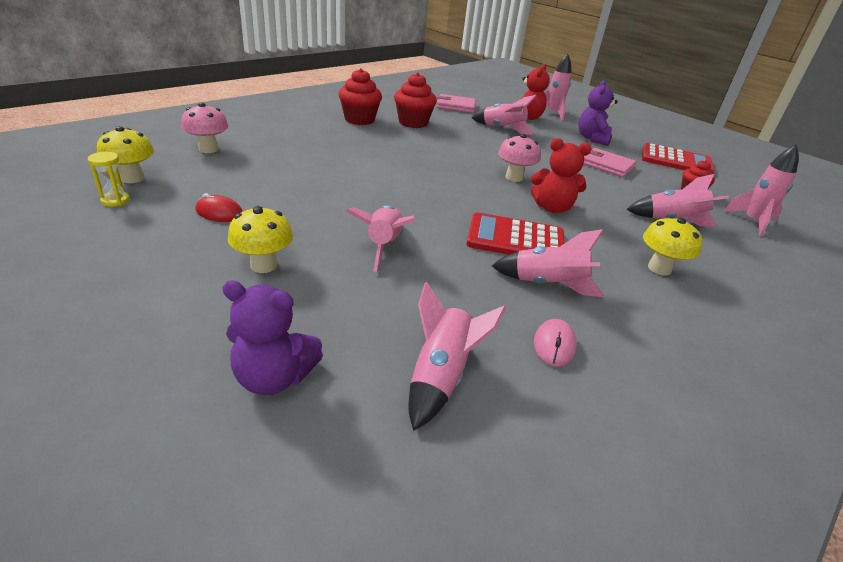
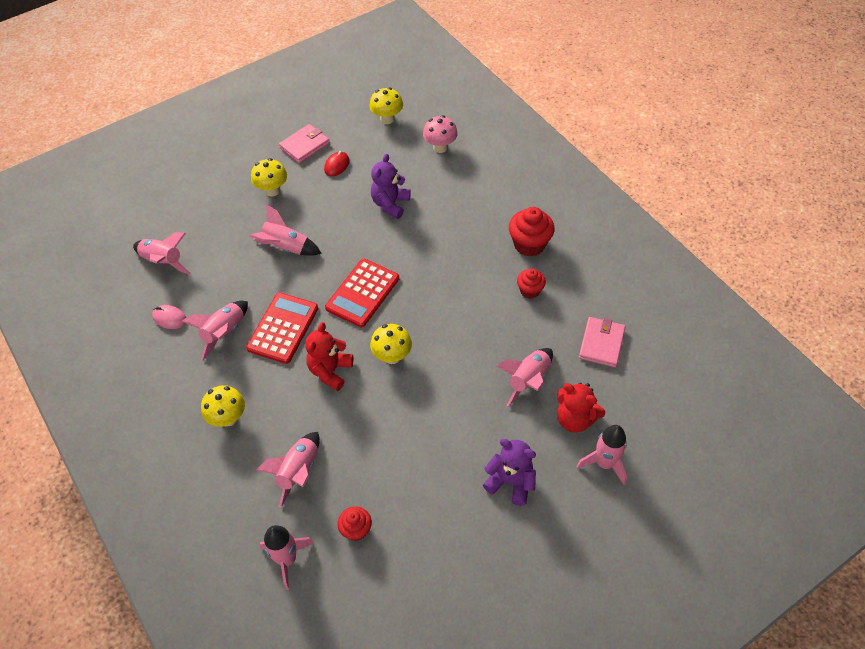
camera: 105 degrees right, 20 degrees up
yellow hourglass [88,152,130,207] -> none
purple teddy bear [222,280,323,395] -> purple teddy bear moved to [371,154,411,219]
red cupcake [394,72,437,128] -> red cupcake [517,269,546,299], size x0.61
pink mushroom [498,134,541,182] -> yellow mushroom [370,324,412,364]
pink wallet [584,148,636,177] -> pink wallet moved to [279,124,330,163]
red calculator [642,143,714,174] -> red calculator moved to [325,259,399,328]

